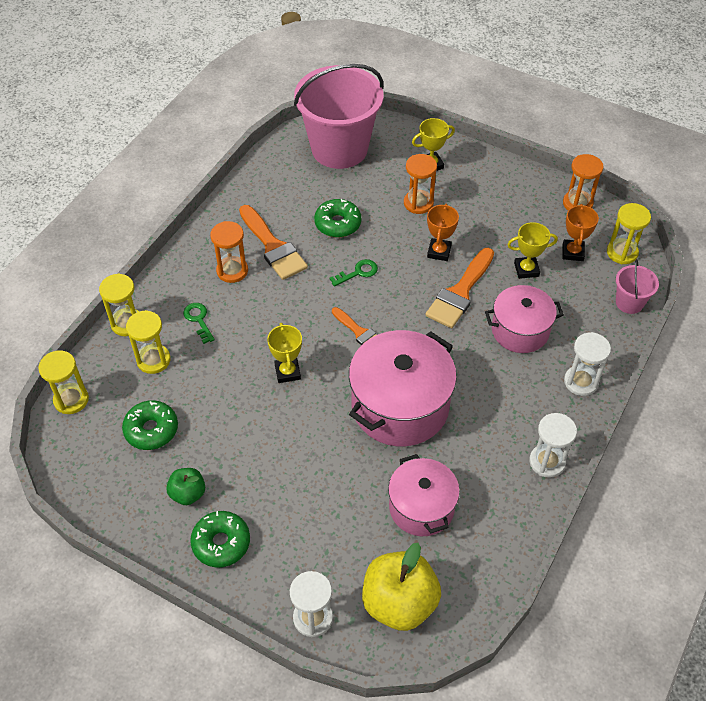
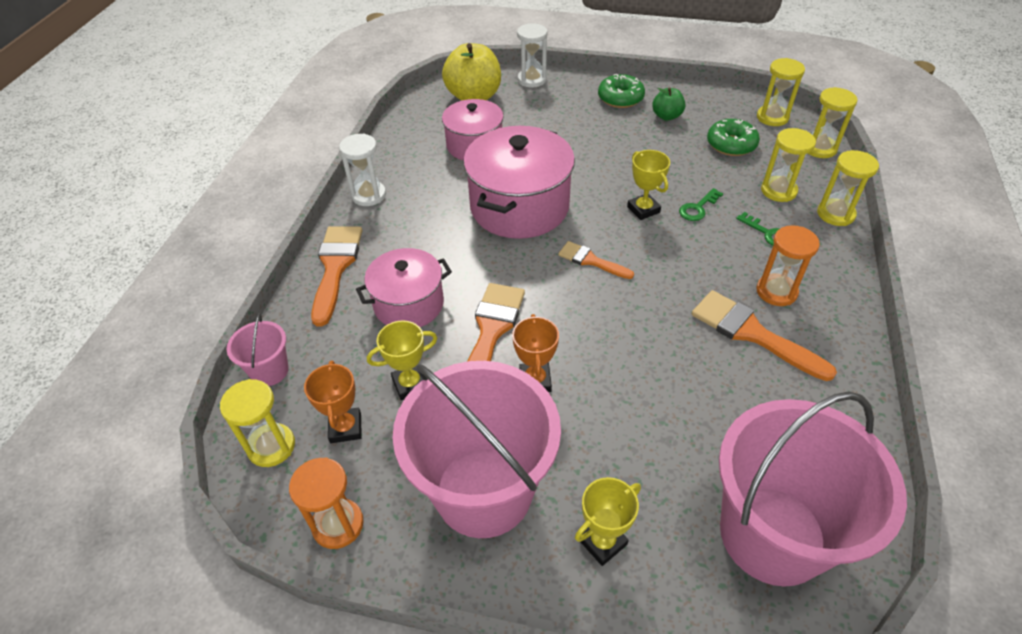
camera: 165 degrees right, 5 degrees down
green donut [314,199,361,238] -> none
green key [329,259,378,286] -> green key moved to [679,188,723,221]
orange hourglass [404,154,437,214] -> none
white hourglass [564,332,611,396] -> orange brush [311,226,362,326]
none -> pink bucket [393,361,561,538]
none -> yellow hourglass [757,58,805,126]

